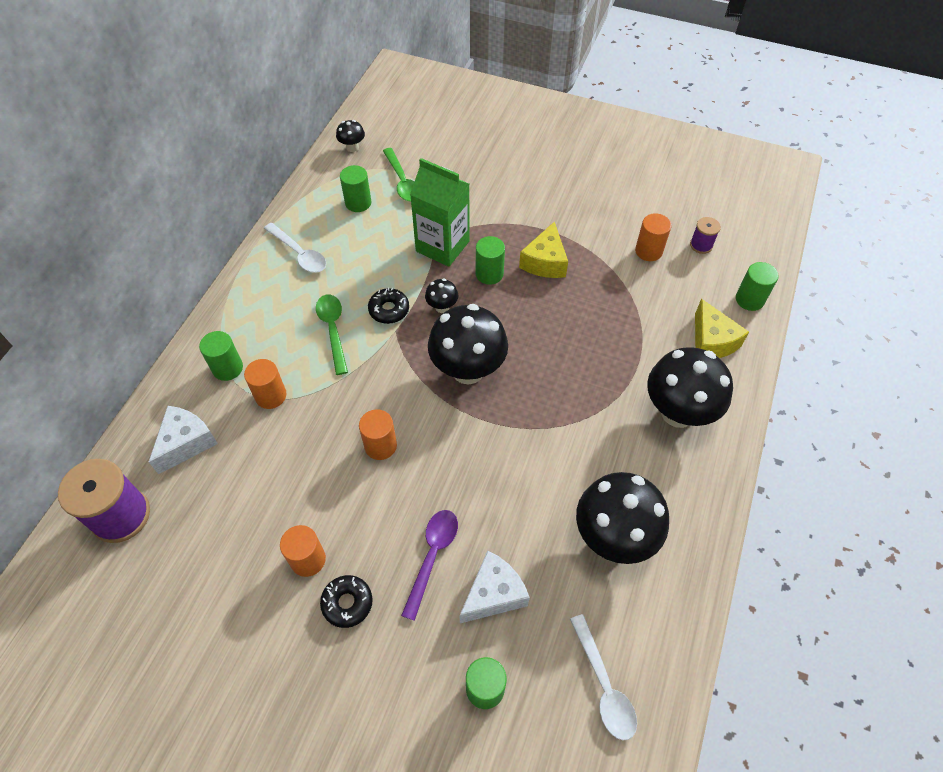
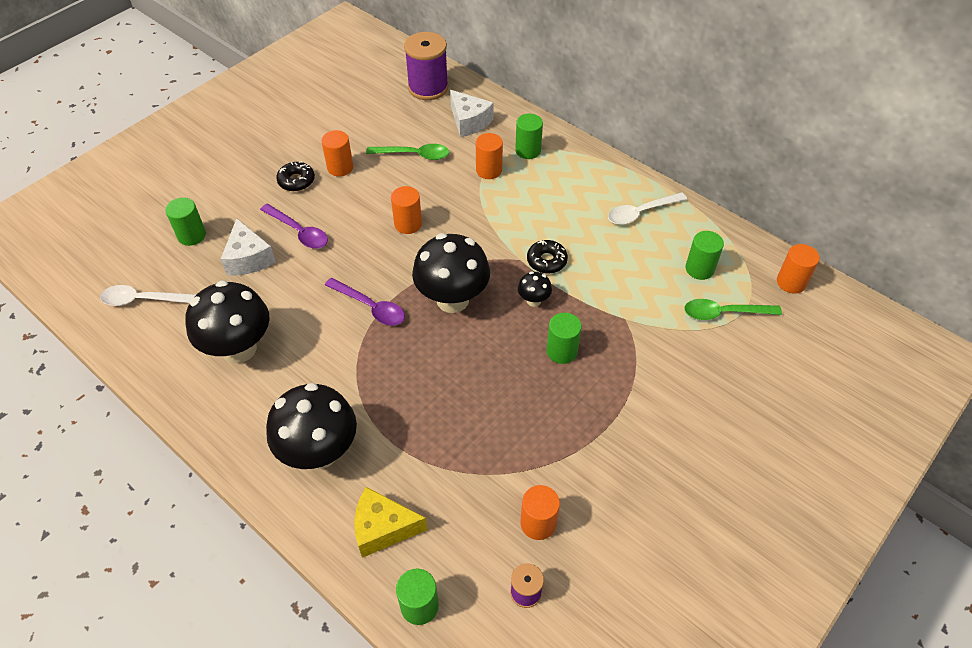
camera: 110 degrees right, 5 degrees down
green spoon [316,294,348,375] -> green spoon moved to [366,144,450,160]
black mushroom [336,120,365,152] -> orange cylinder [777,244,820,294]
green carton [410,158,470,267] -> none
yellow cheese [519,221,568,278] -> none
none -> purple spoon [325,278,405,325]

